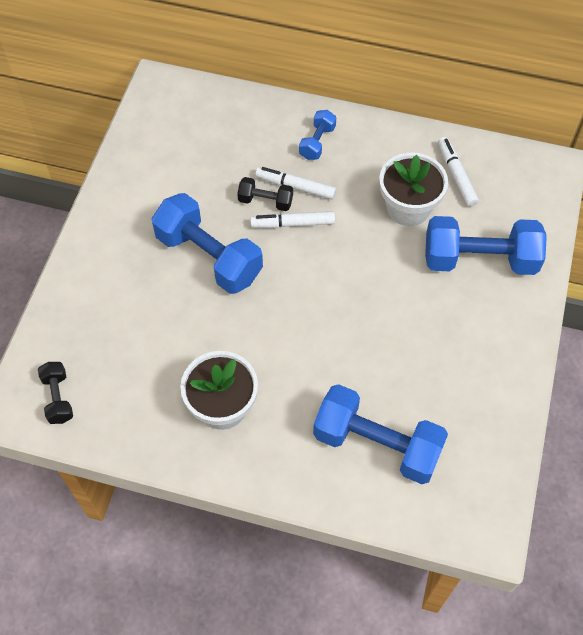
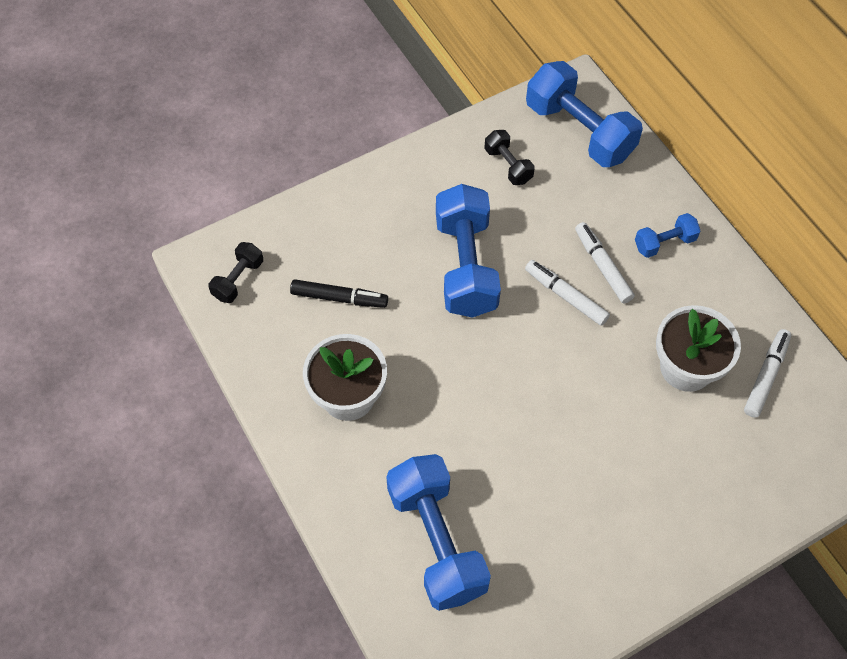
camera: 45 degrees right, 0 degrees up
black dumbbell [237,177,293,211] -> black dumbbell moved to [484,130,535,185]
blue dumbbell [425,216,547,275] -> blue dumbbell moved to [526,61,643,167]
none -> black marker [290,279,388,308]

